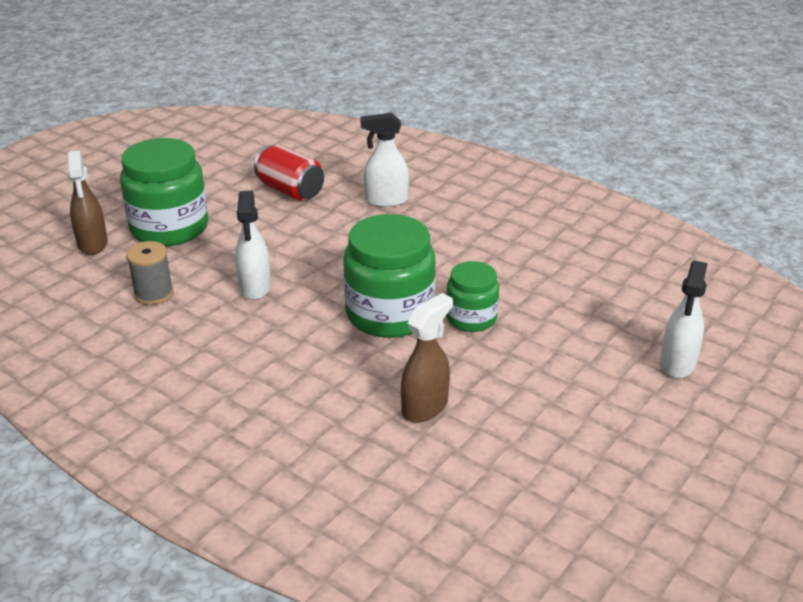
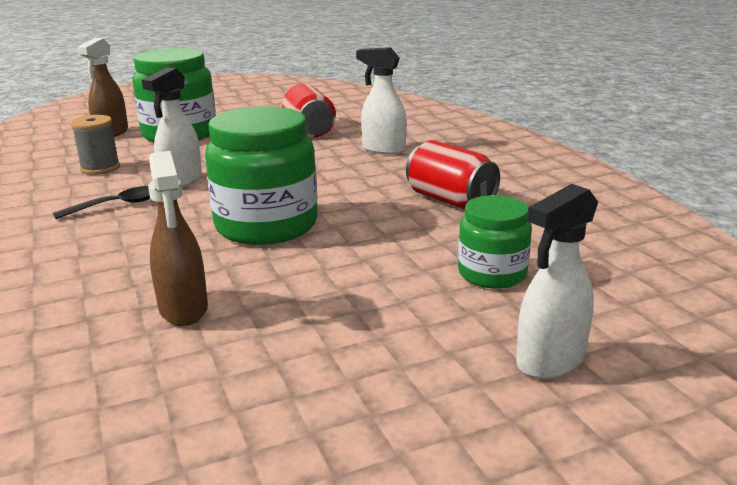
camera: 30 degrees right, 10 degrees down
brown spray bottle [401,293,453,423] -> brown spray bottle turned 90 degrees clockwise [148,151,208,326]
green jar [446,261,499,332] -> green jar moved to [458,195,532,289]
none -> black spoon [53,186,150,219]
none -> red can [406,140,500,209]

